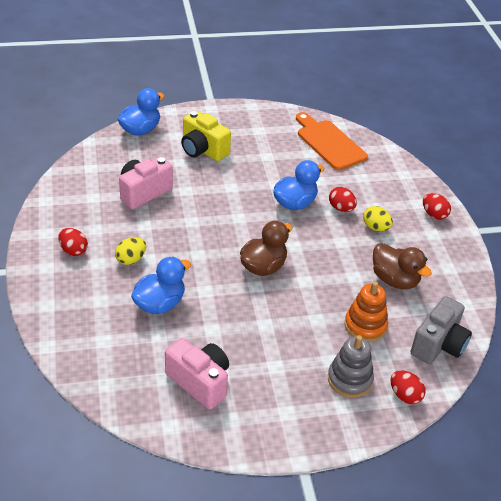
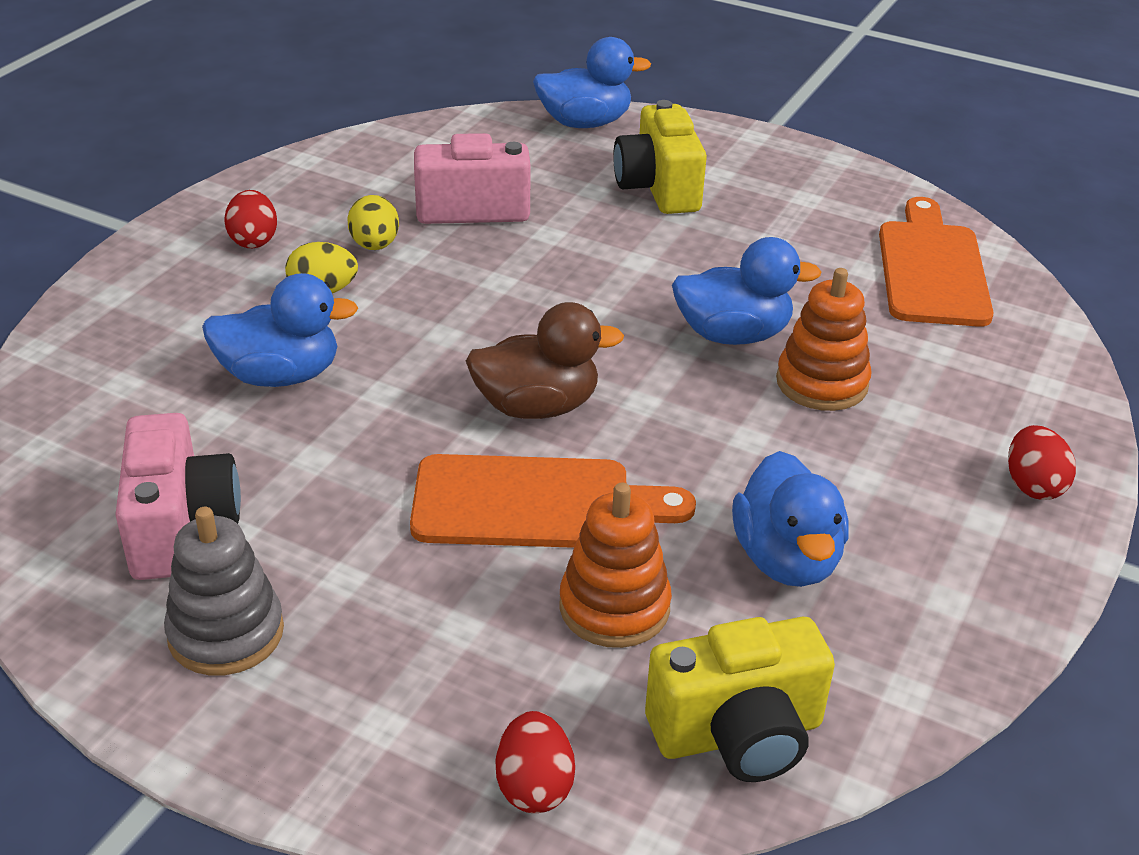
camera: 40 degrees right, 5 degrees down
grey stacking toy [328,335,374,398] -> grey stacking toy moved to [164,507,284,675]
red egg [329,187,357,212] -> orange stacking toy [776,268,871,411]
yellow egg [363,206,393,231] -> yellow egg moved to [347,195,399,250]
brown duck [373,243,432,289] -> blue duck [732,451,849,587]
grey camera [411,296,472,364] -> yellow camera [645,617,835,782]
none -> orange cutting board [410,454,696,548]

